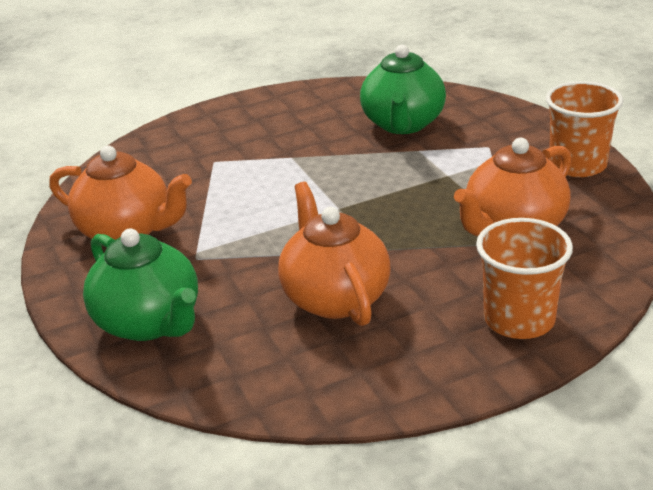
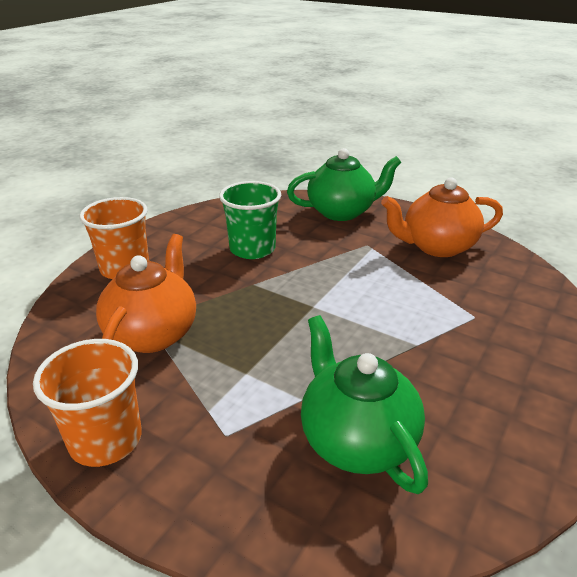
camera: 145 degrees right, 0 degrees up
green teapot [83,229,198,341] -> green teapot turned 150 degrees clockwise [287,148,401,221]
orange teapot [278,182,391,326] -> green cup [219,181,281,259]

